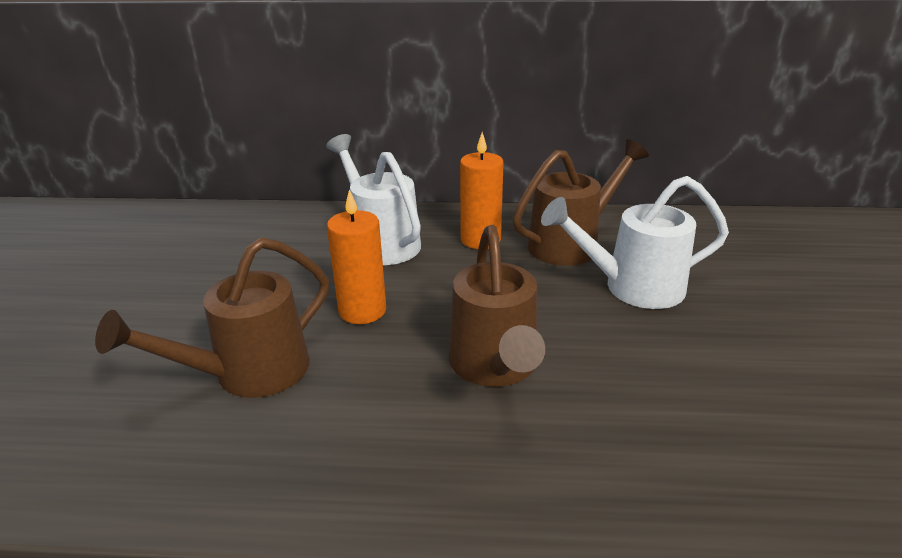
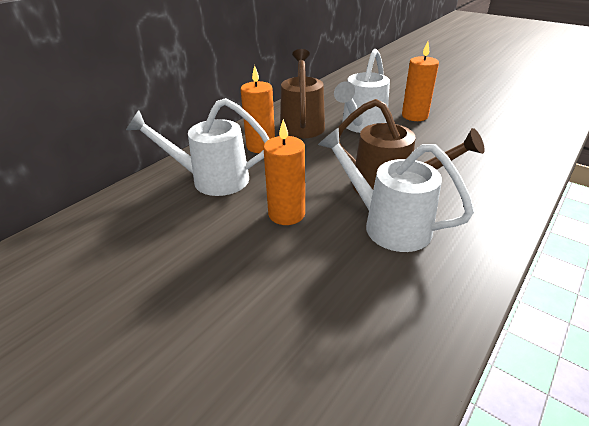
camera: 55 degrees left, 5 degrees up
brown watering can [95,237,329,398] -> none
none -> white watering can [318,128,474,252]
none -> orange candle [402,42,439,121]

